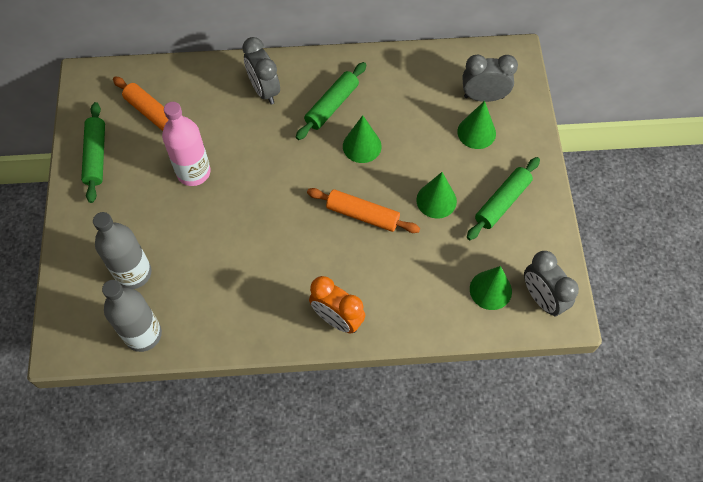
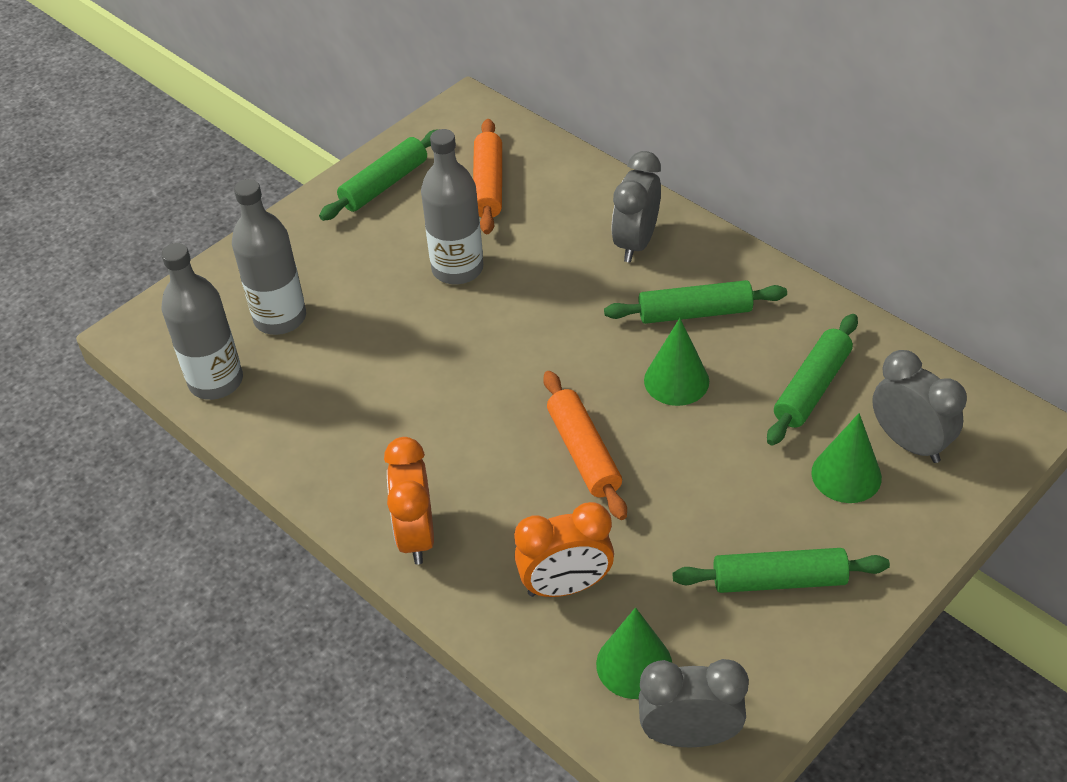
camera: 50 degrees right, 15 degrees down
pink bottle [162,102,211,186] -> grey bottle [421,129,483,284]
green cone [416,172,457,219] -> none
grey clock [524,251,579,317] -> grey clock turned 75 degrees clockwise [639,659,749,747]
none -> orange clock [514,502,614,597]
none -> green rolling pin [767,314,858,445]

